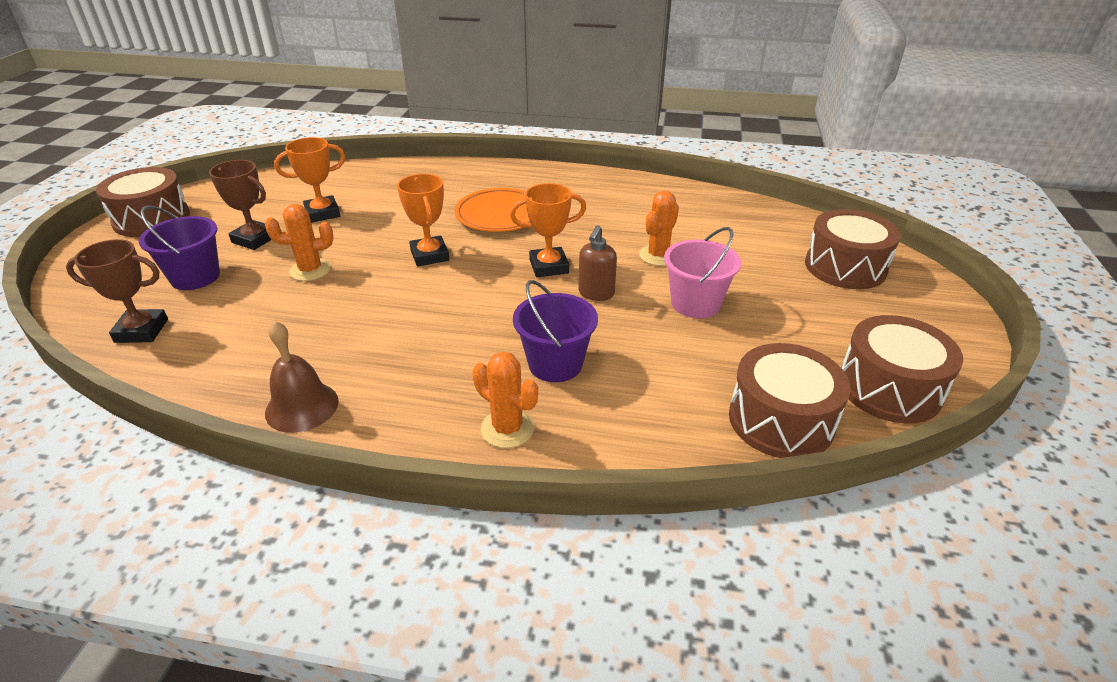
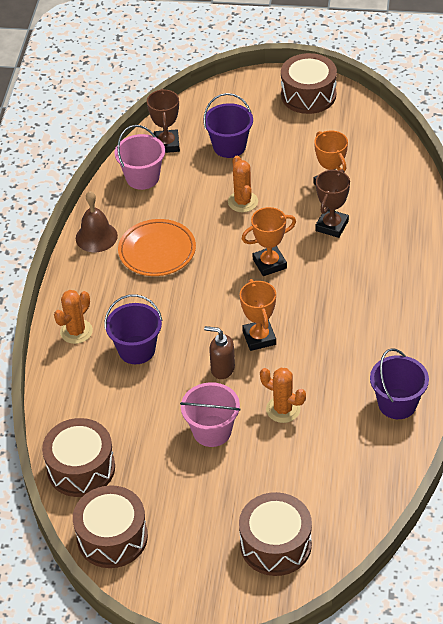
camera: 90 degrees right, 10 degrees up
brown trophy [209,160,272,250] -> brown trophy moved to [315,169,350,238]
orange plate [454,188,530,232] -> orange plate moved to [118,219,196,276]
none -> pink bucket [115,125,165,190]
none -> purple bucket [370,348,429,419]

